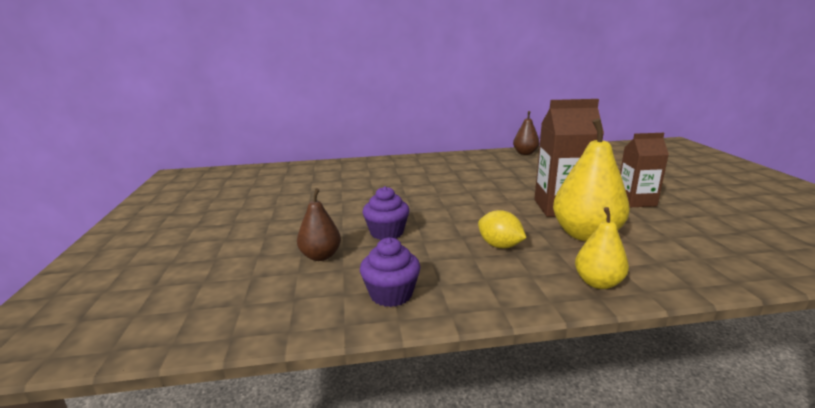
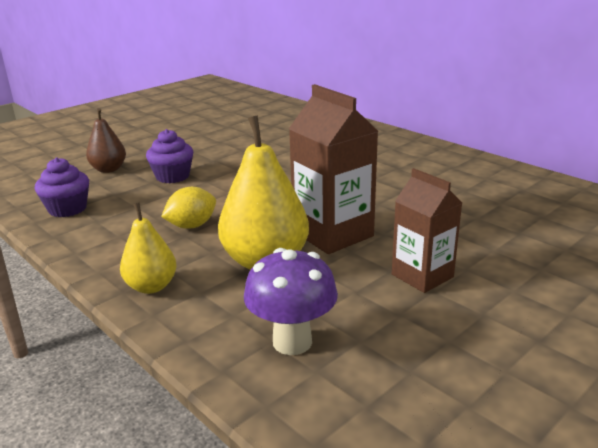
camera: 55 degrees right, 5 degrees up
yellow lemon [478,210,526,248] -> yellow lemon turned 45 degrees clockwise [161,187,216,229]
brown pear [513,111,539,155] -> none
none -> purple mushroom [244,248,338,355]

